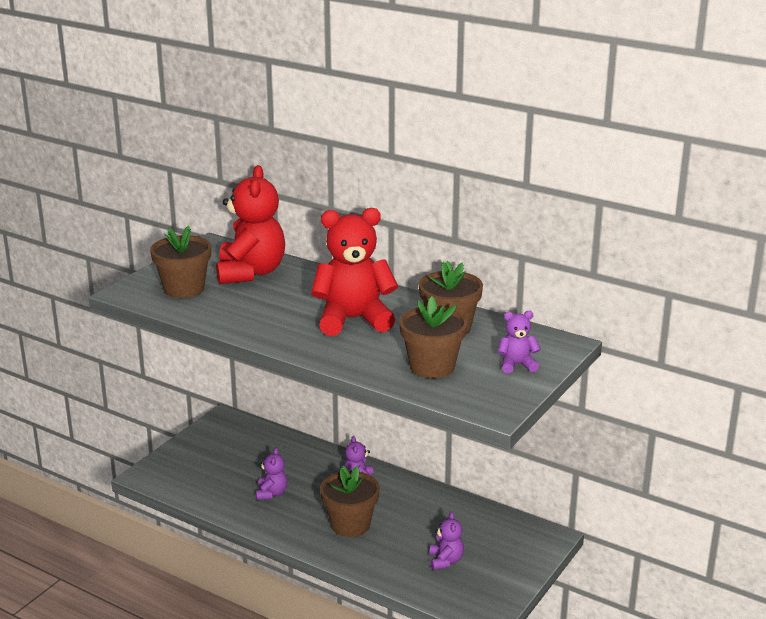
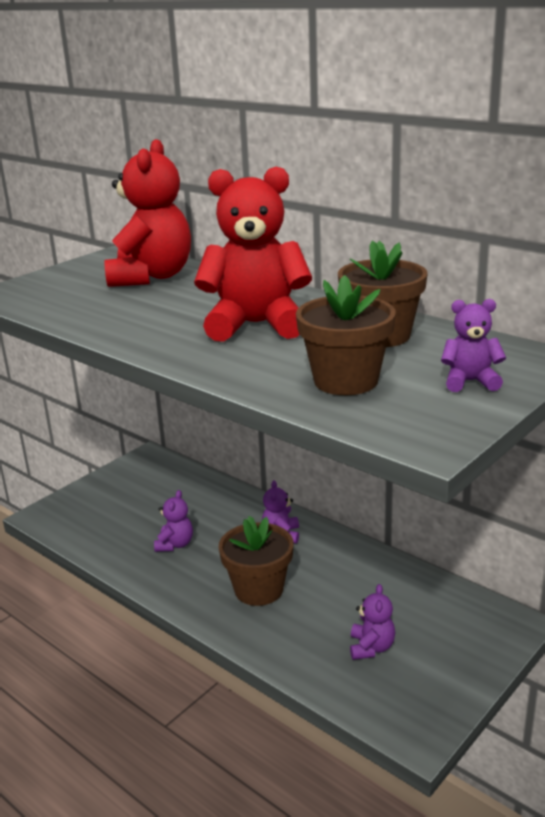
camera: 10 degrees right, 0 degrees up
brown flower pot [150,226,211,298] -> none

